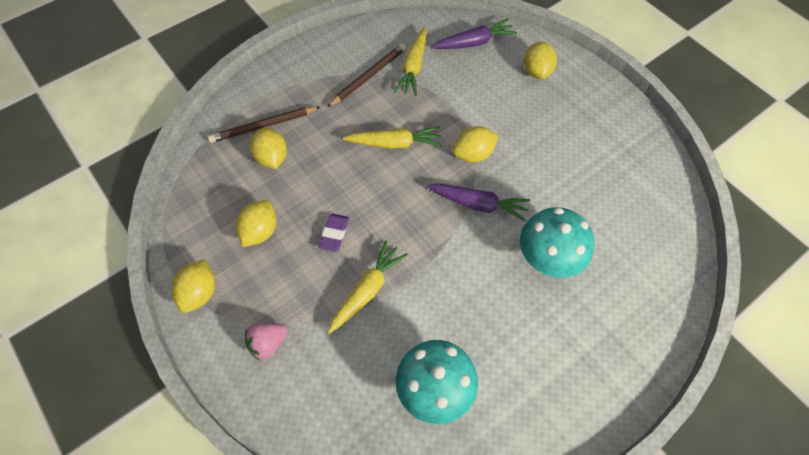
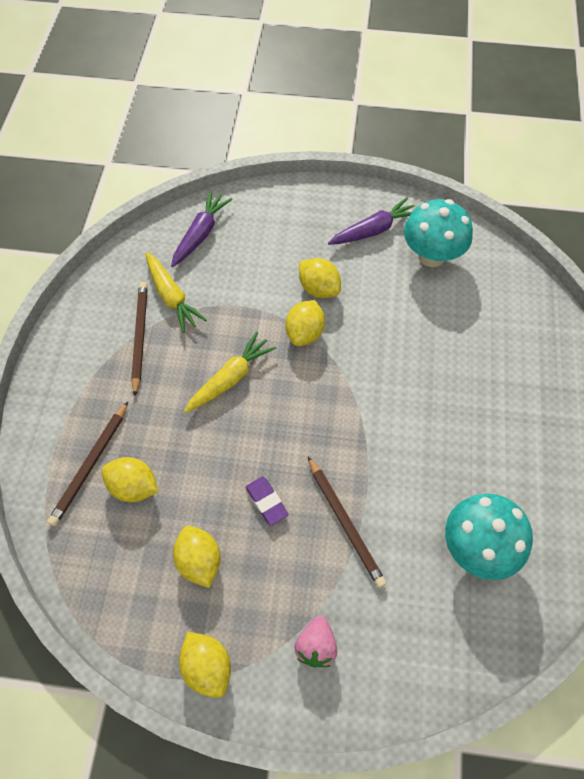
camera: 45 degrees left, 0 degrees up
yellow carrot [327,240,408,334] -> brown pencil [308,456,387,588]
purple carrot [427,183,530,222] -> purple carrot moved to [328,197,414,245]
turquoise mushroom [520,207,594,278] -> turquoise mushroom moved to [404,199,473,267]
yellow lemon [524,42,557,79] -> yellow lemon moved to [299,258,341,298]

